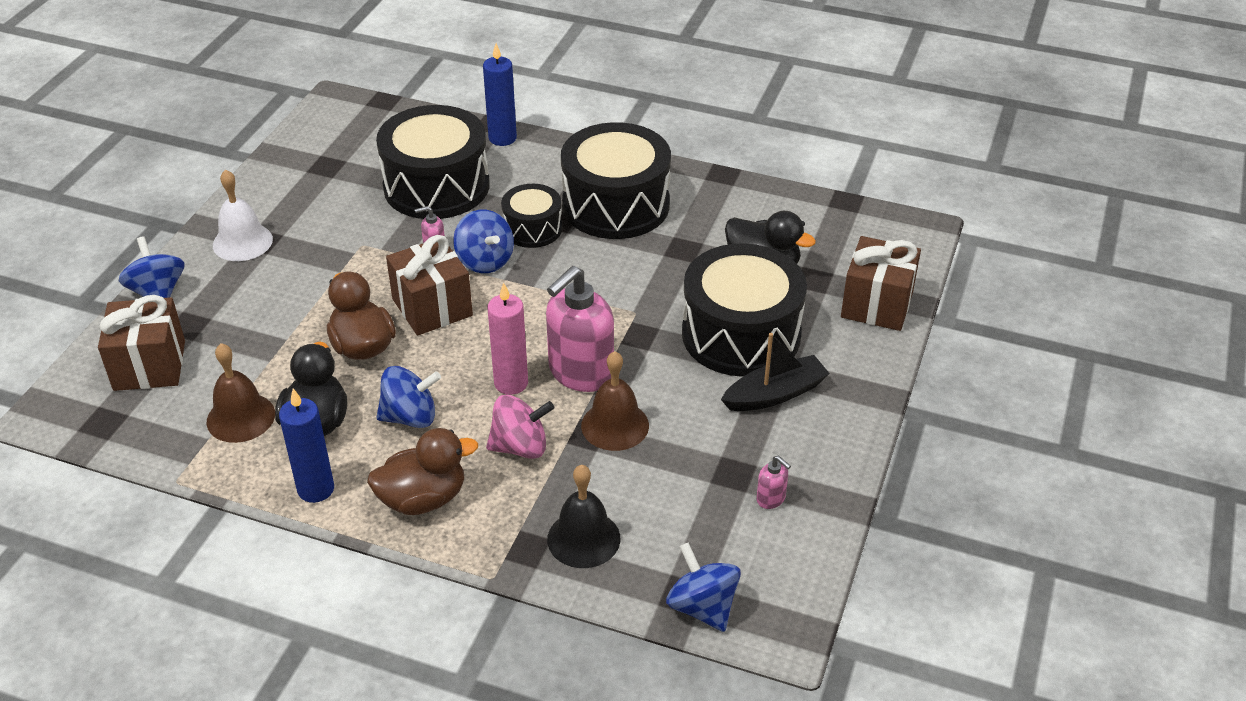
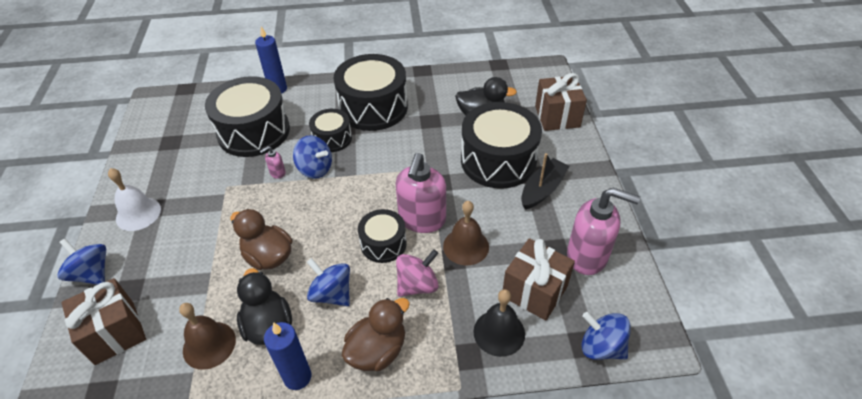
camera: 25 degrees left, 5 degrees up
blue spinning top [376,366,441,428] -> blue spinning top turned 105 degrees counterclockwise [307,258,350,306]
brown gift [386,235,473,336] -> brown gift moved to [503,238,575,321]
pink candle [488,282,528,395] -> black drum [358,209,407,263]
pink soap dispenser [756,456,791,509] -> pink soap dispenser [567,188,640,275], size x2.36

